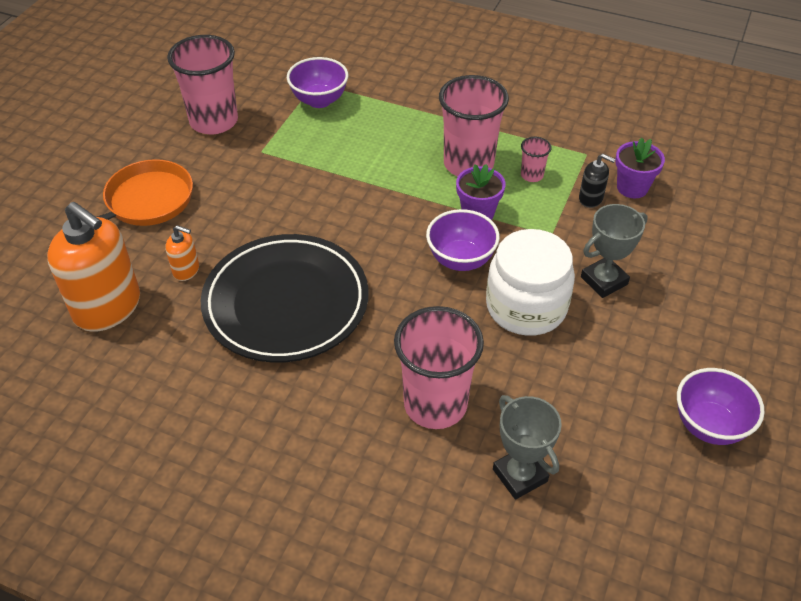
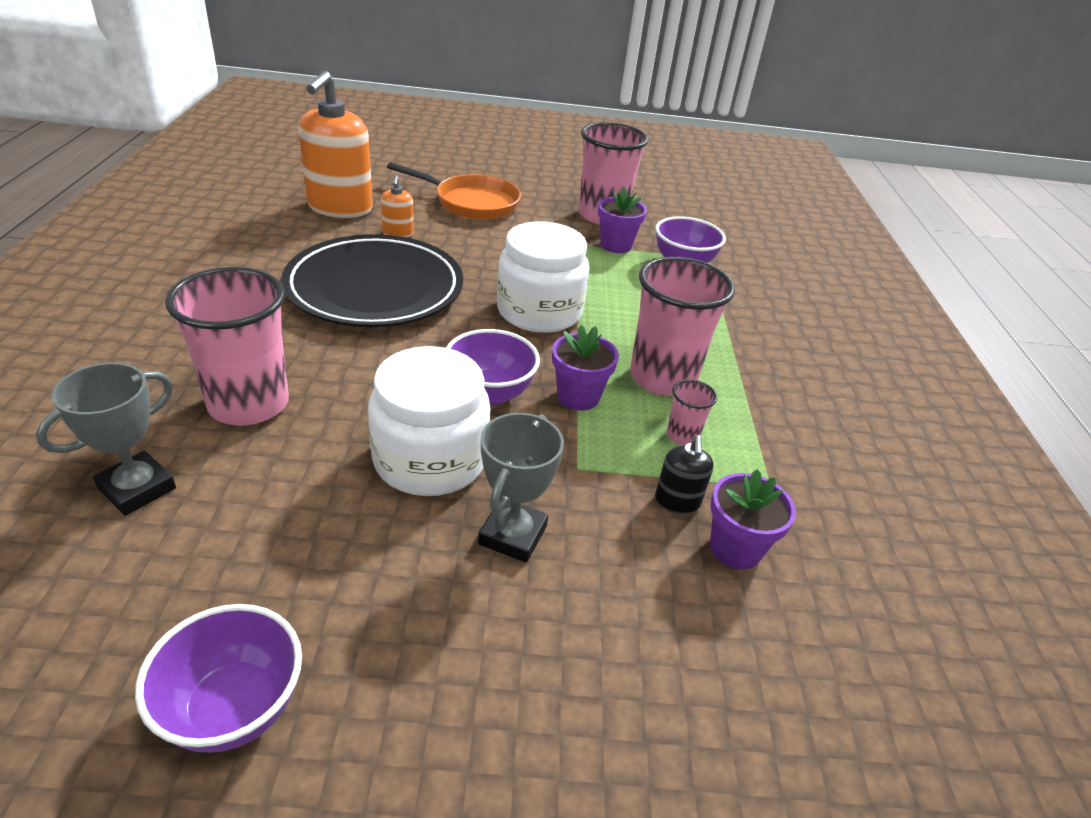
camera: 65 degrees right, 10 degrees down
grey trophy [581,204,648,298] -> grey trophy turned 75 degrees clockwise [478,413,564,563]
none -> white jar [497,221,589,333]
none -> purple flower pot [598,187,647,253]

